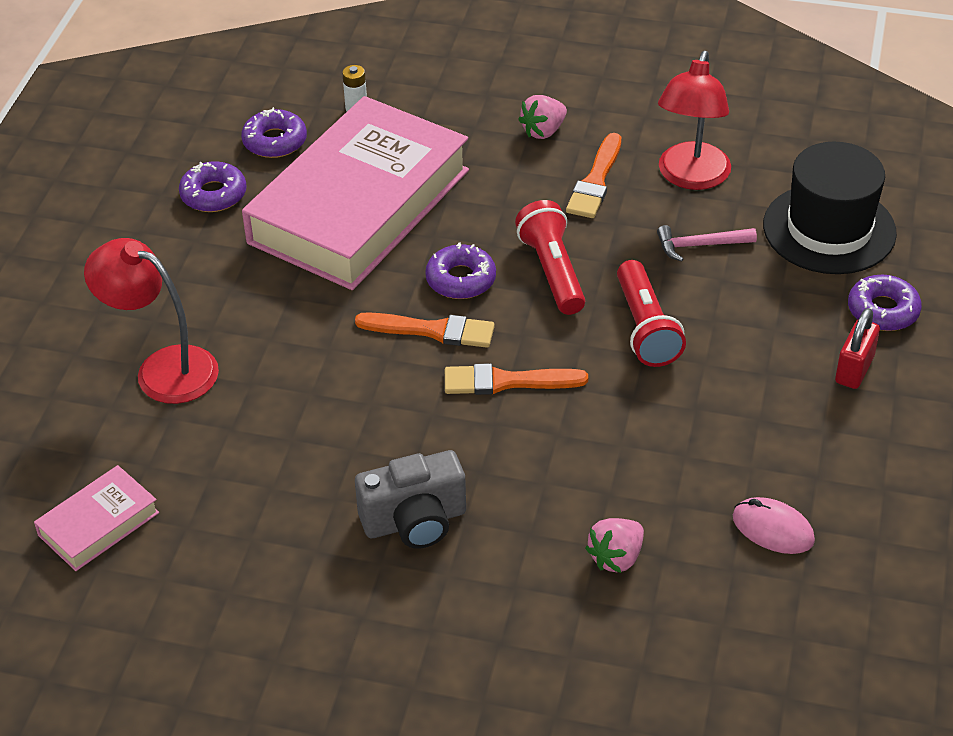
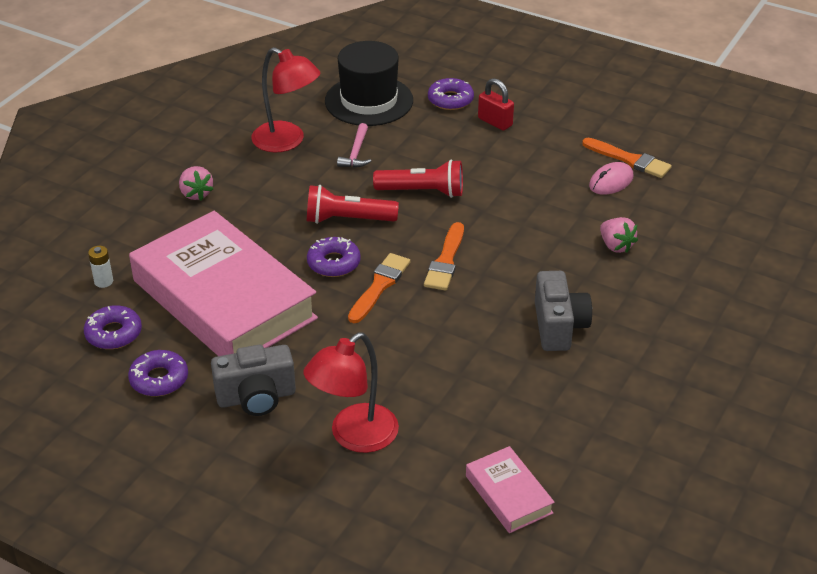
camera: 75 degrees left, 5 degrees down
orange brush [566,133,621,218] -> orange brush moved to [582,138,672,178]
none -> grey camera [211,345,296,416]

